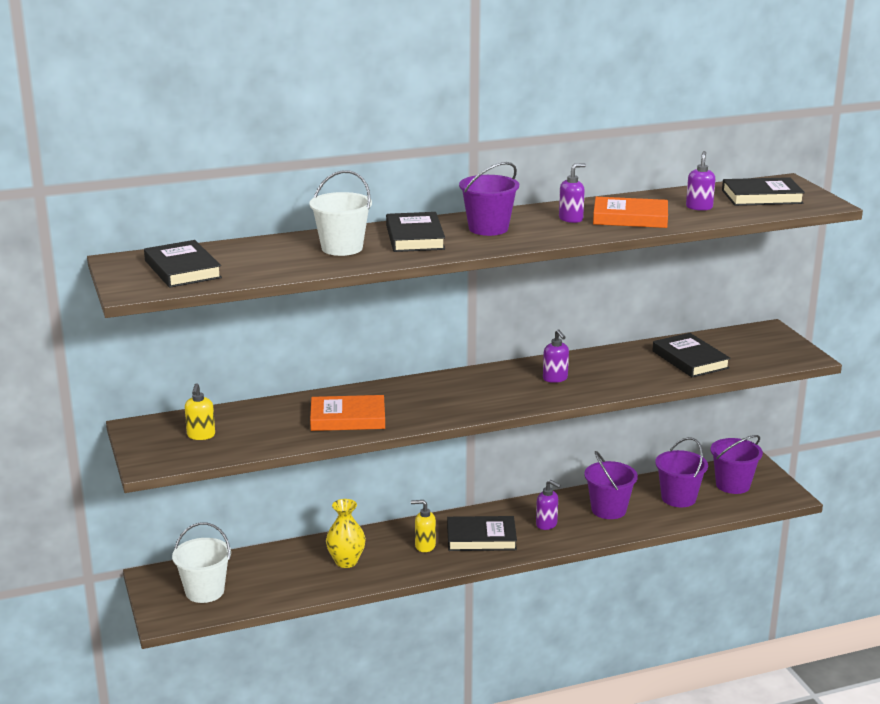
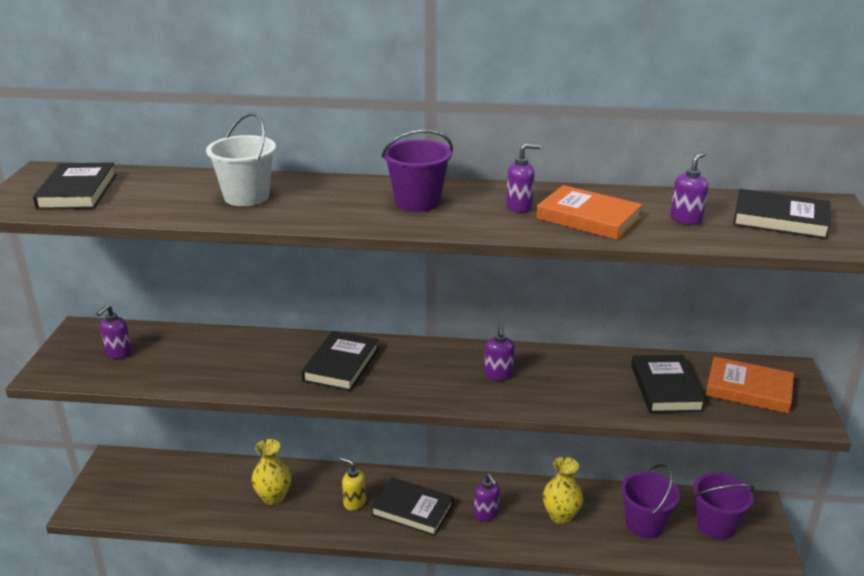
camera: 25 degrees right, 5 degrees up
white bucket [172,523,231,603] -> none
yellow soap dispenser [185,383,215,440] -> purple soap dispenser [96,304,132,359]
orange book [310,395,385,431] -> orange book moved to [706,356,794,414]
black book [386,212,445,252] -> black book moved to [301,331,379,391]
purple bucket [584,451,638,519] -> yellow vase [543,457,583,524]

